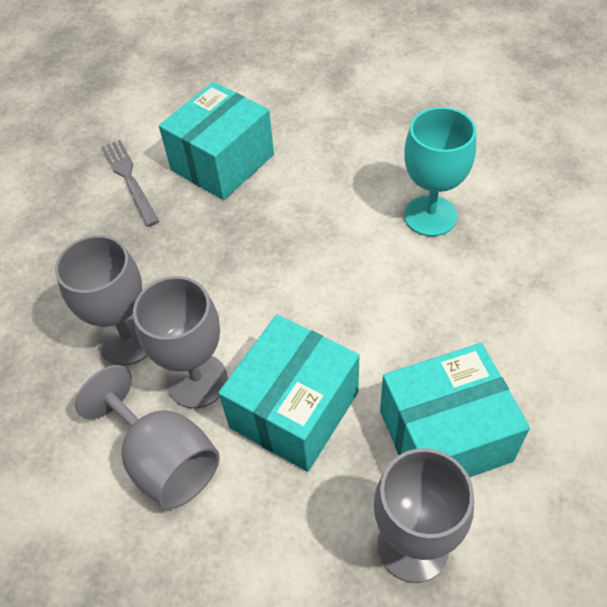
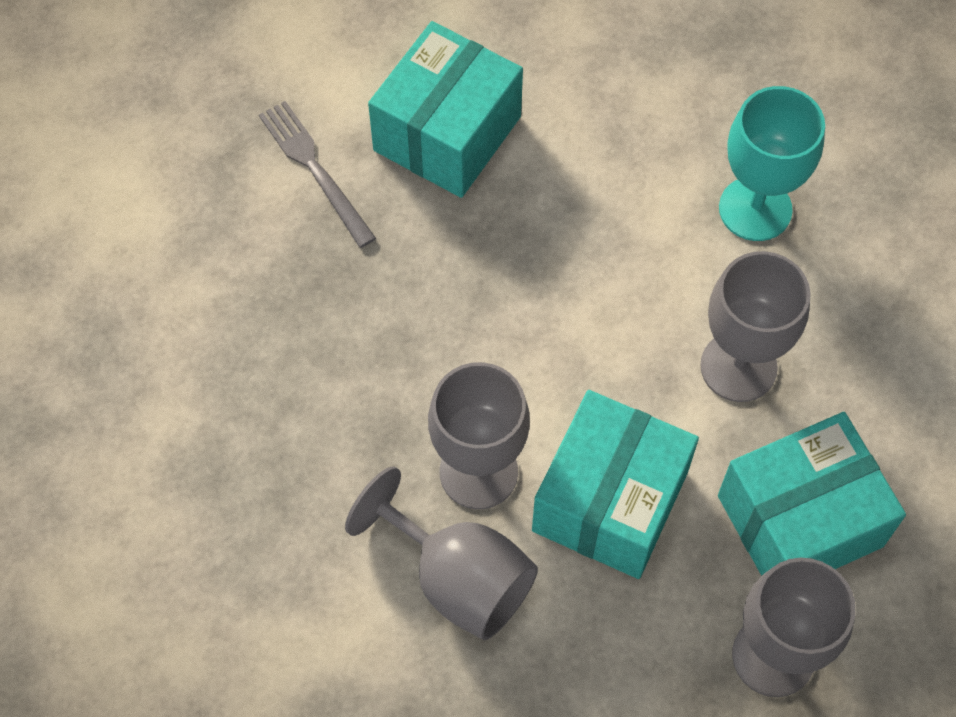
camera: 10 degrees left, 10 degrees up
grey goblet [55,235,147,366] -> grey goblet moved to [700,251,811,402]

